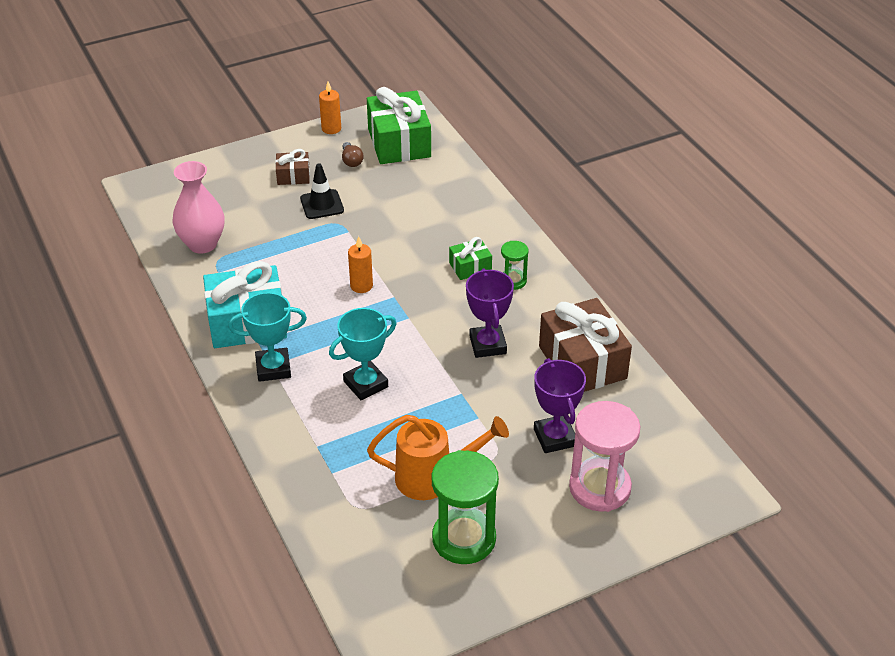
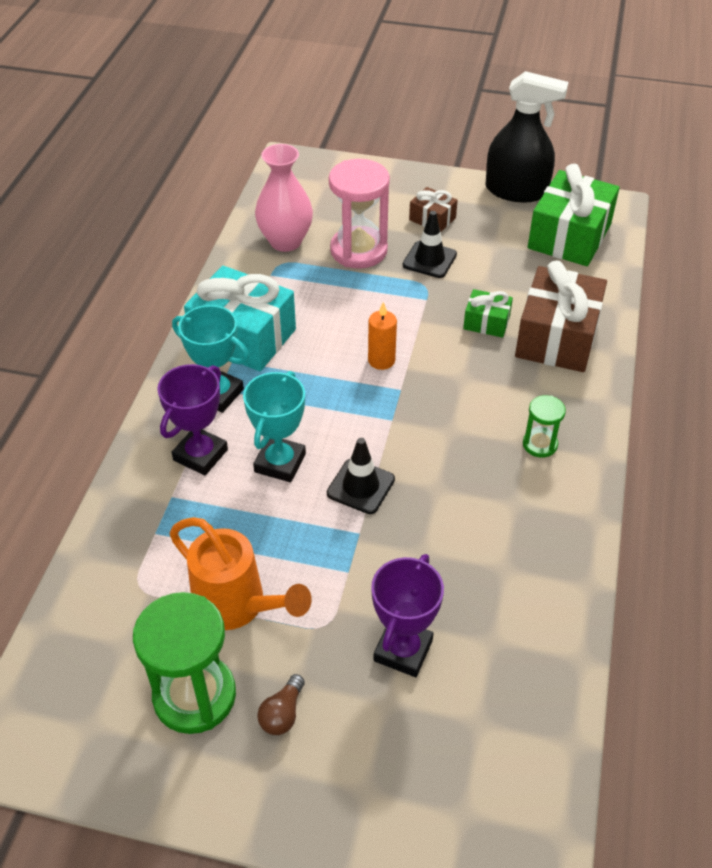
camera: 40 degrees right, 5 degrees up
orange candle [319,81,341,134] -> black spray bottle [486,71,568,202]
turquoise trophy [329,308,396,400] -> turquoise trophy turned 75 degrees counterclockwise [243,371,306,482]
brown light bulb [342,142,364,167] -> brown light bulb moved to [257,674,305,735]
green gift [449,237,492,280] -> green gift moved to [463,289,513,338]
purple trophy [466,269,514,358] -> purple trophy moved to [157,364,228,475]
brown gift [539,298,632,392] -> brown gift moved to [515,260,607,372]
pink hourglass [569,401,640,512] -> pink hourglass moved to [329,159,390,269]
none -> black traffic cone [327,438,395,514]

